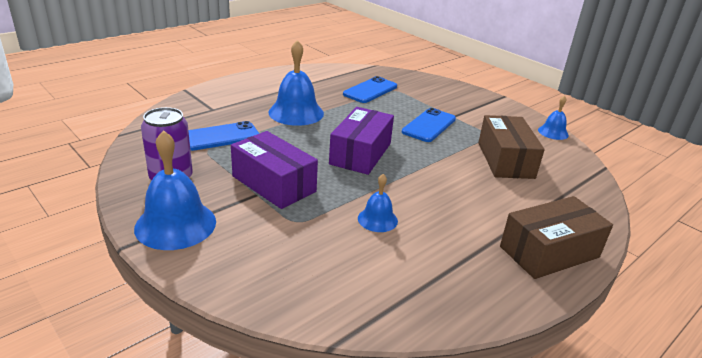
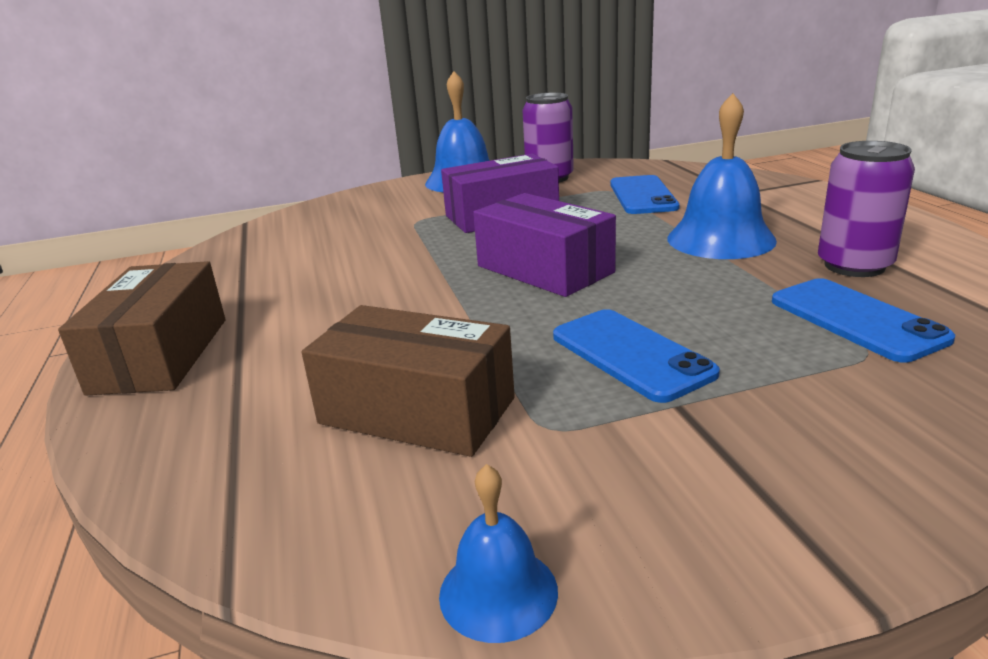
camera: 120 degrees right, 5 degrees down
blue bell [358,174,398,232] -> none
none -> purple can [818,141,915,277]

